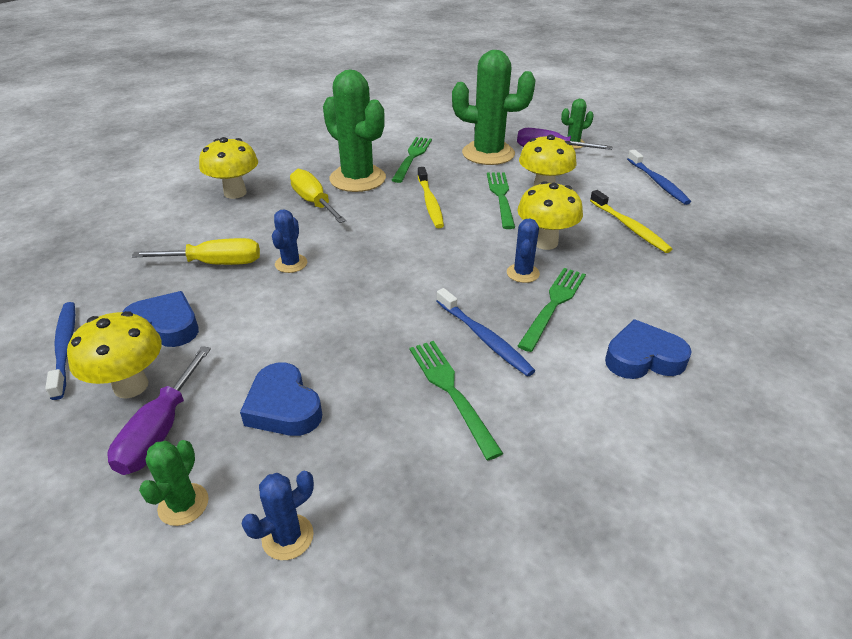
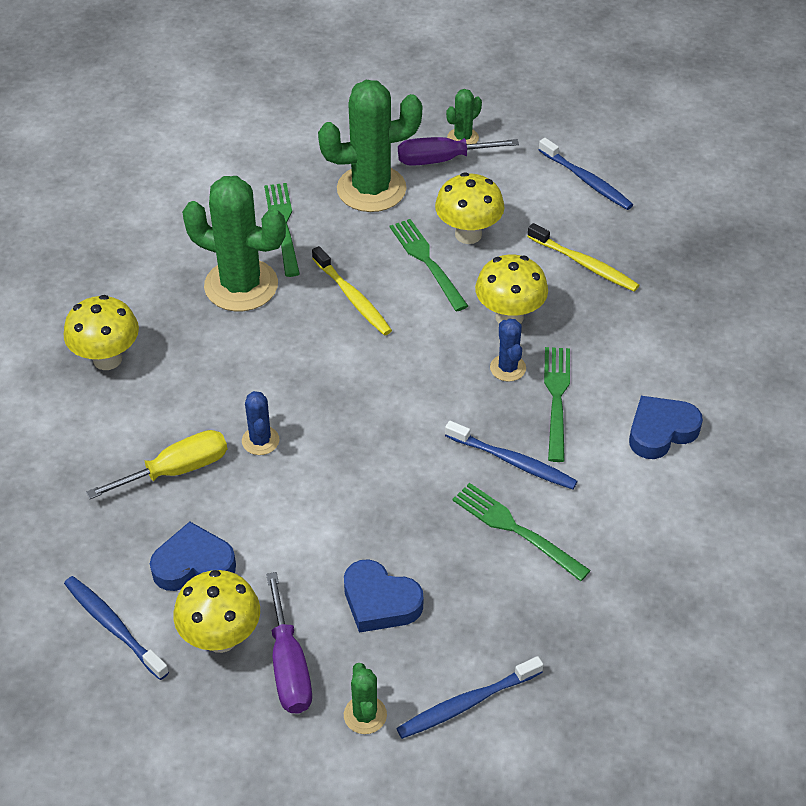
camera: 25 degrees left, 10 degrees up
blue cactus [242,471,314,560] -> blue toothbrush [396,656,544,739]
yellow screwdriver [290,169,346,223] -> none

